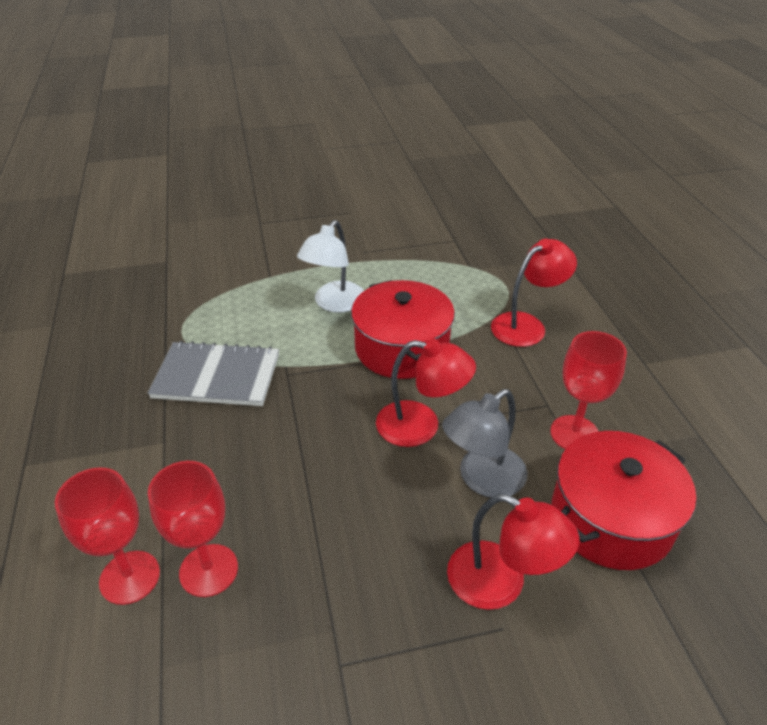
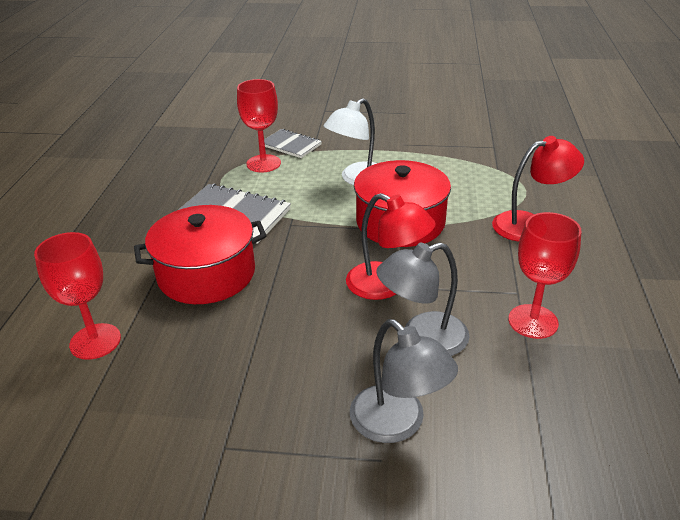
camera: 20 degrees right, 5 degrees down
red goblet [148,461,238,597] -> red goblet moved to [237,79,281,172]
red lamp [447,494,580,610] -> grey lamp [350,319,458,443]
red pot [551,431,696,570] -> red pot moved to [134,205,267,304]
none -> grey notebook [264,129,322,158]

